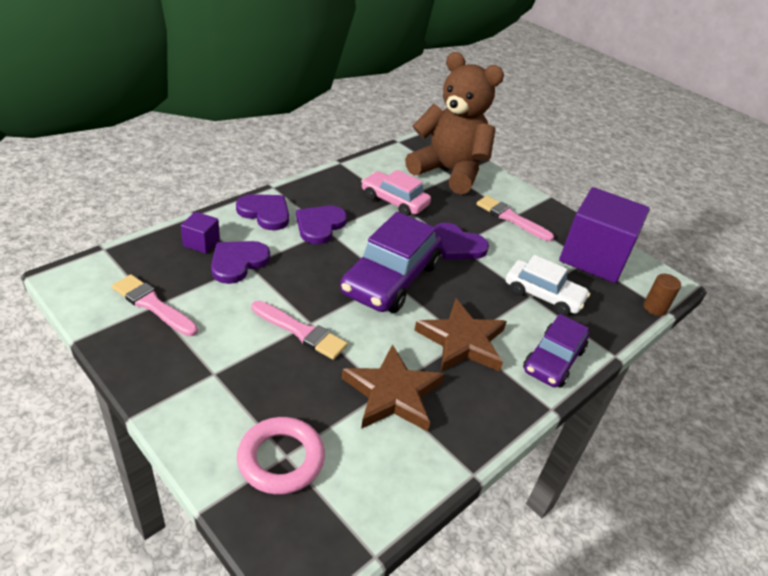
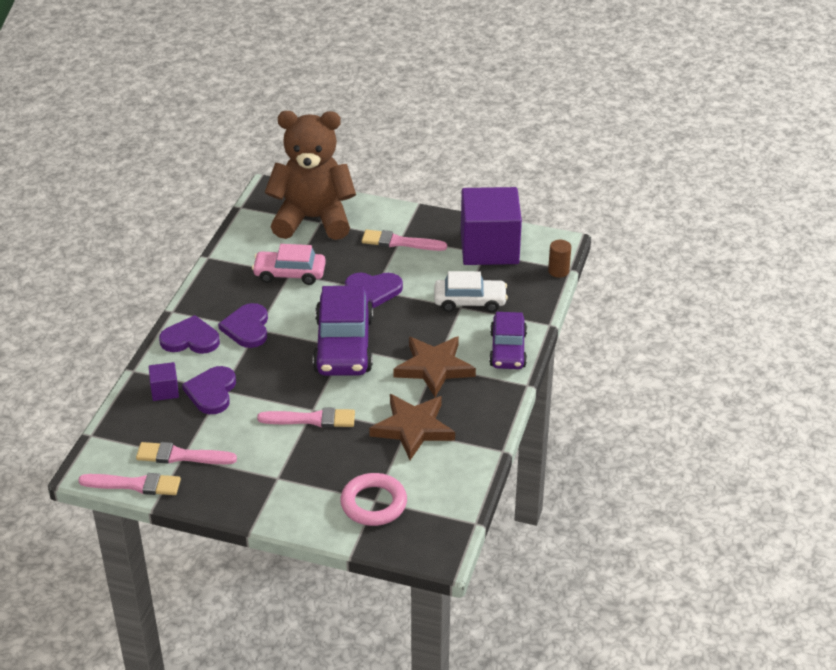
camera: 25 degrees left, 0 degrees up
none -> pink brush [78,473,181,495]

